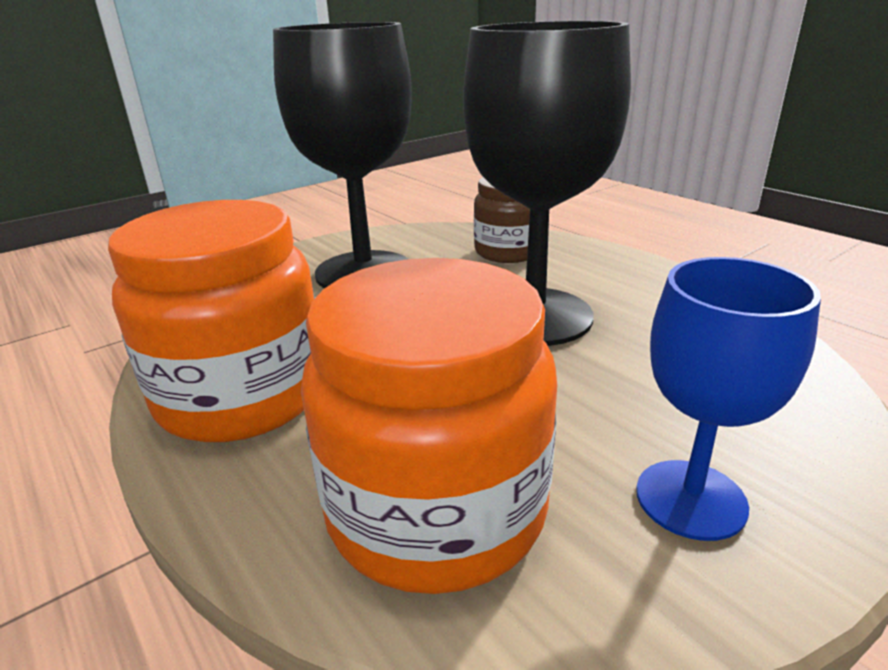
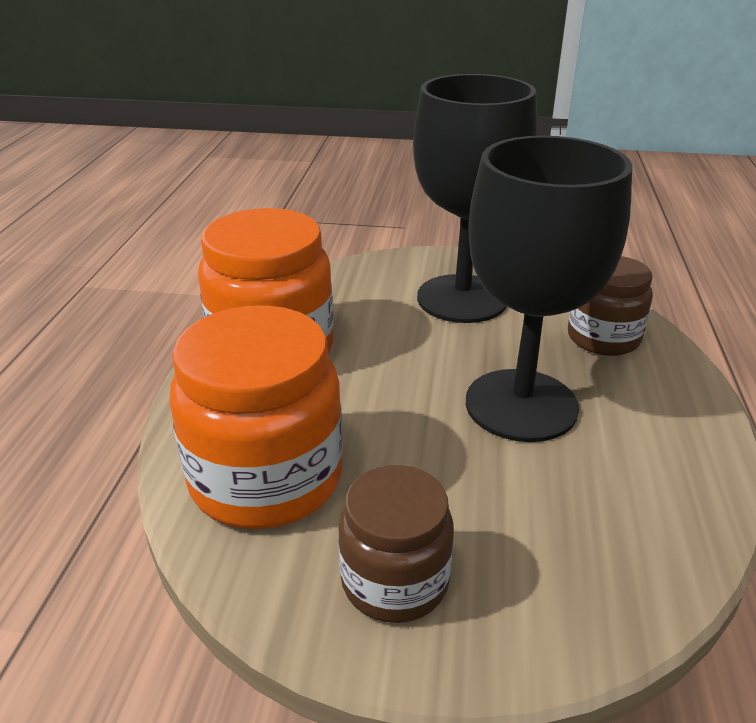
camera: 45 degrees right, 5 degrees up
blue goblet [636,257,821,541] -> brown jar [338,465,454,623]

